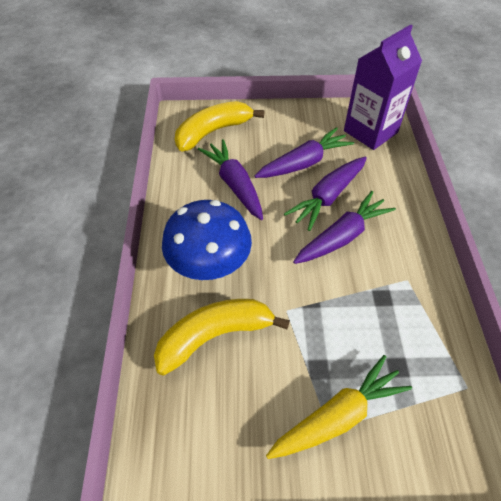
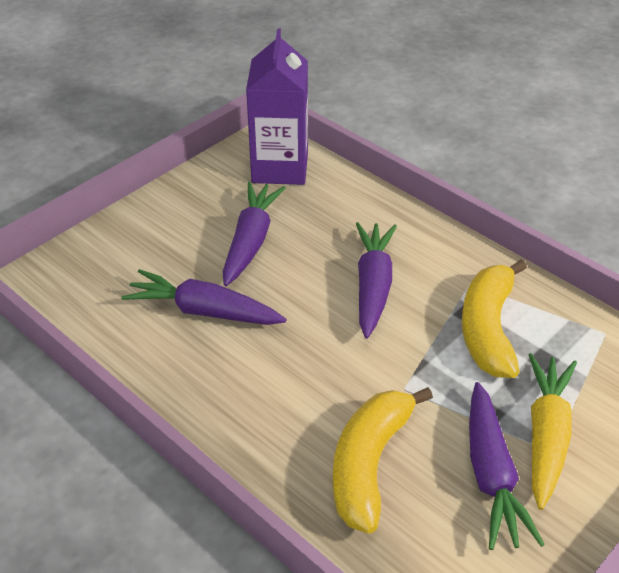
camera: 45 degrees left, 10 degrees down
blue mushroom [162,200,252,280] -> none
yellow banana [175,101,264,151] -> yellow banana moved to [461,260,527,378]
purple carrot [284,157,367,231] -> purple carrot moved to [469,382,545,550]

